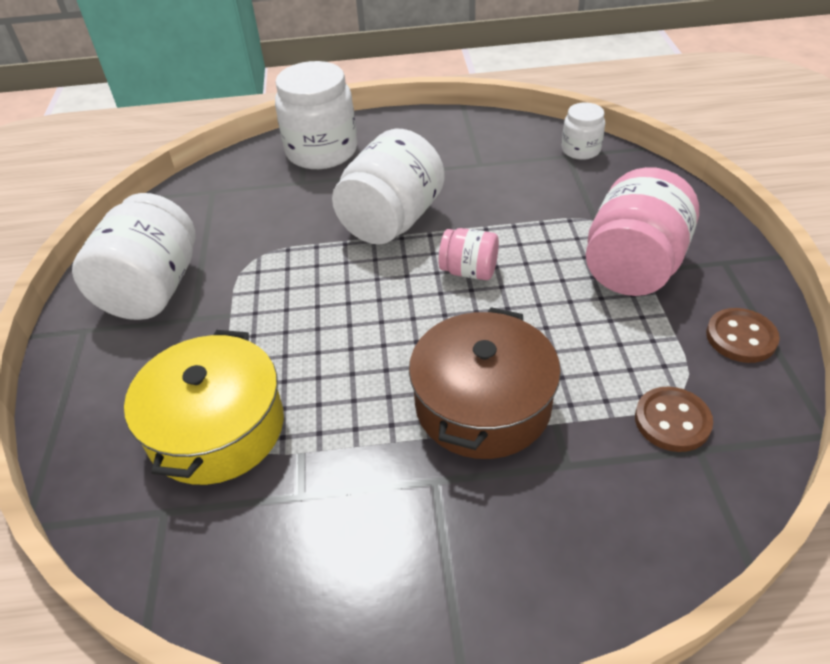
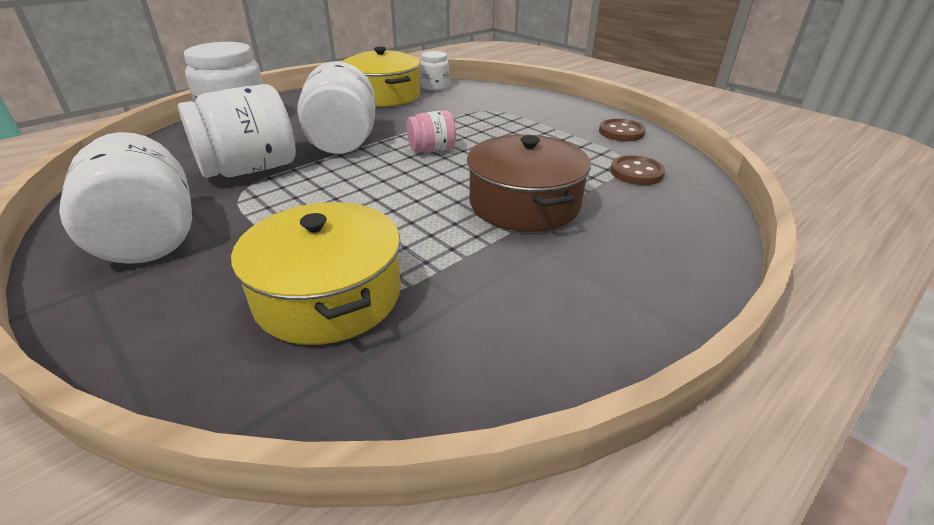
camera: 40 degrees left, 10 degrees down
pink jar [586,167,699,296] -> none
none -> white jar [178,84,296,178]
none -> yellow pot [342,47,421,107]

